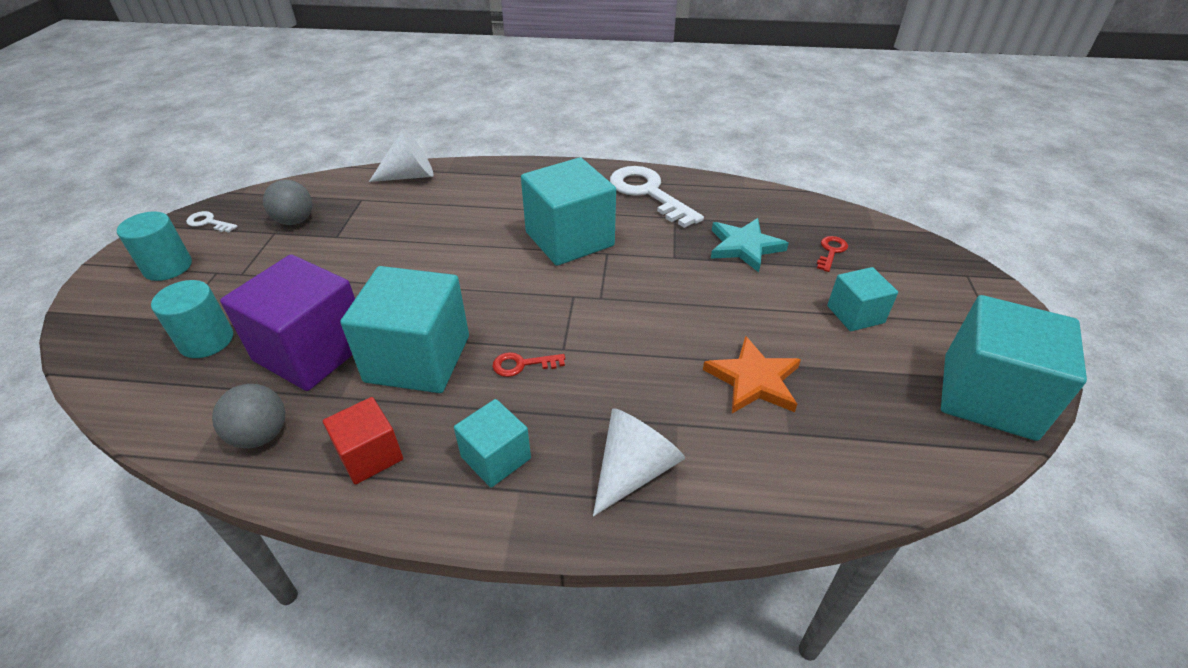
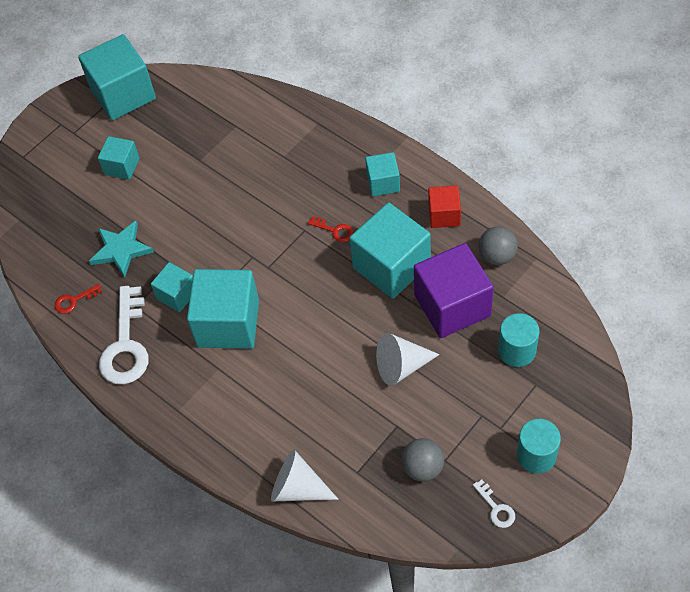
camera: 140 degrees left, 15 degrees up
white cone [593,408,685,517] -> white cone moved to [376,333,440,386]
orange star [703,336,801,413] -> none
red key [817,236,848,272] -> red key moved to [55,284,102,314]
none -> turquoise cube [151,262,193,312]

